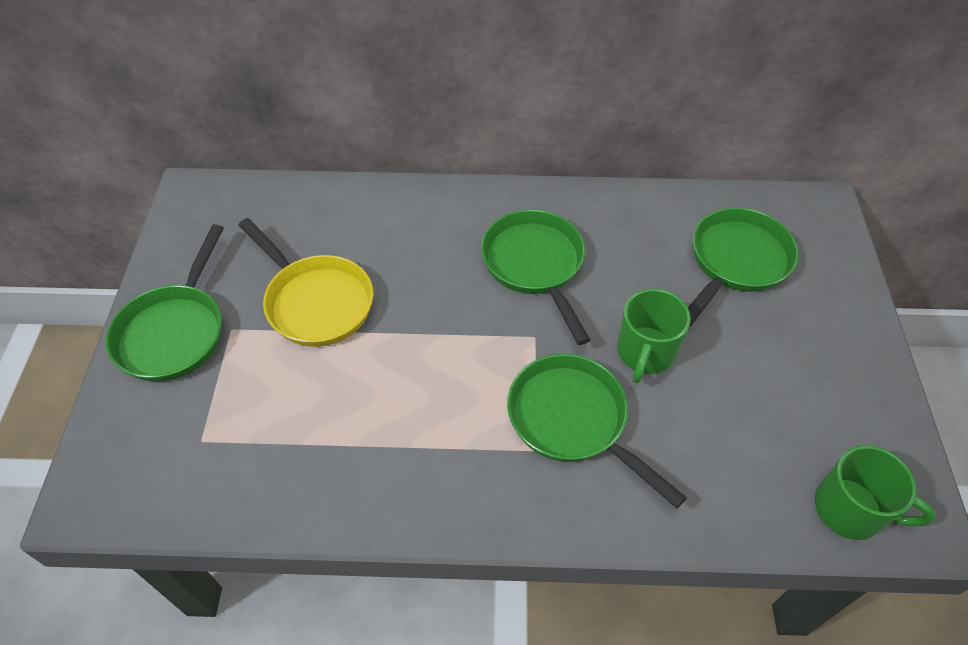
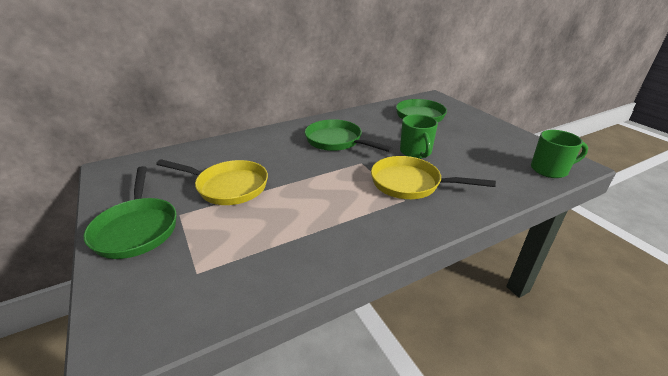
camera: 30 degrees left, 20 degrees down
green pan [507,354,687,508] -> yellow pan [371,156,496,199]

